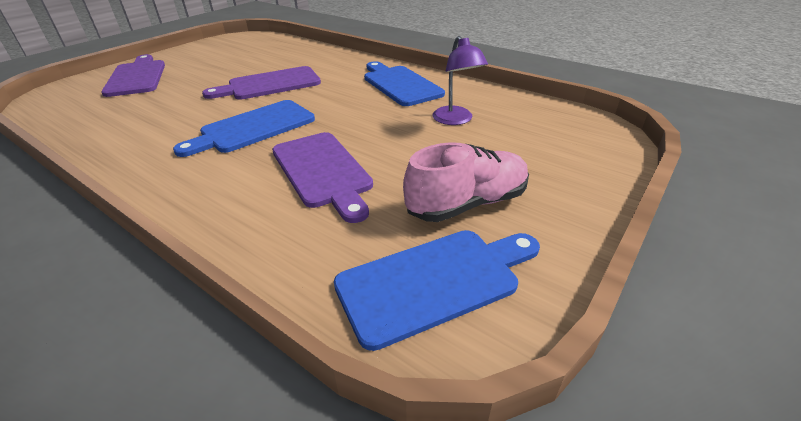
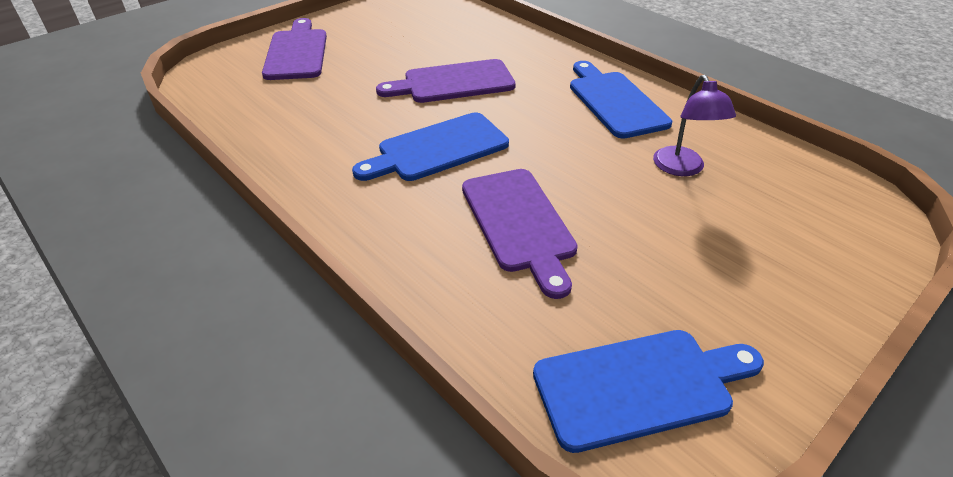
camera: 10 degrees right, 5 degrees up
pink shoe [403,142,529,222] -> none

